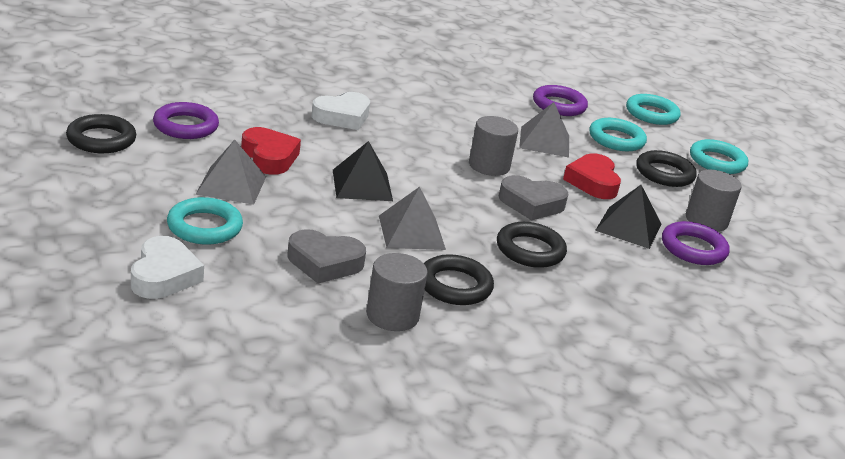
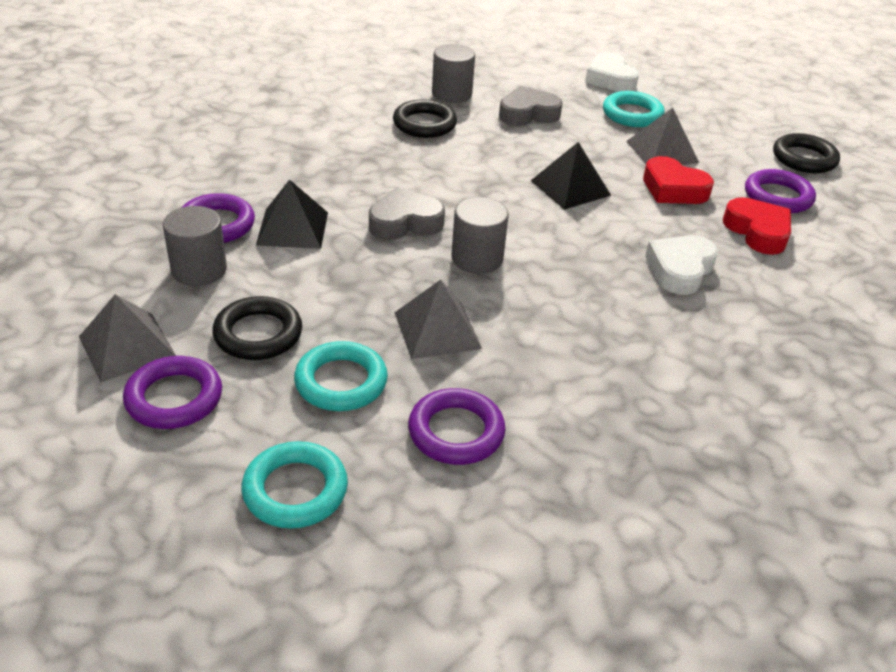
camera: 160 degrees right, 10 degrees up
grey pyramid [379,187,446,250] -> grey pyramid moved to [79,294,176,382]
black ring [497,222,567,268] -> none
red heart [563,153,621,199] -> red heart moved to [723,197,791,255]
turquoise ring [690,139,748,174] -> purple ring [123,356,222,429]

